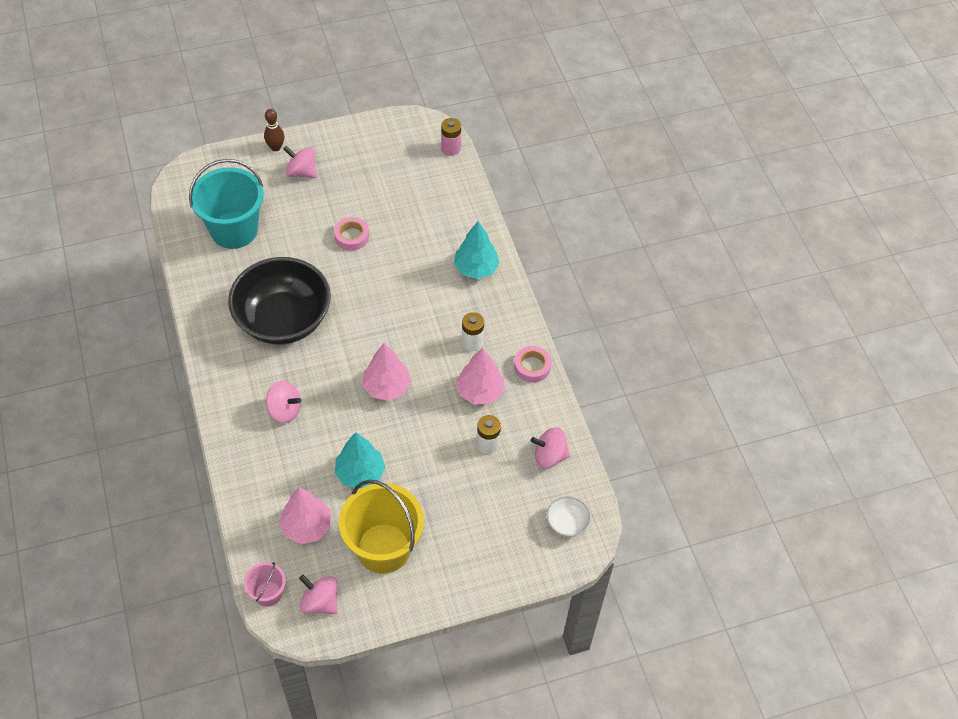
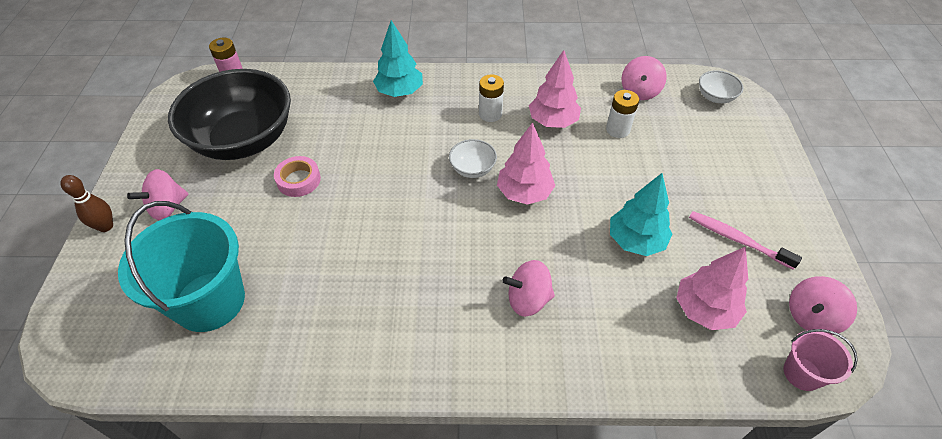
camera: 70 degrees left, 5 degrees down
black bowl [228,257,331,344] -> black bowl moved to [168,69,291,160]
pink spinning top [266,381,301,423] -> pink spinning top turned 135 degrees counterclockwise [503,260,555,317]
yellow bucket [339,479,424,574] -> pink toothbrush [689,211,802,270]
pink tape [514,346,551,383] -> none
none -> white bowl [449,139,497,178]

